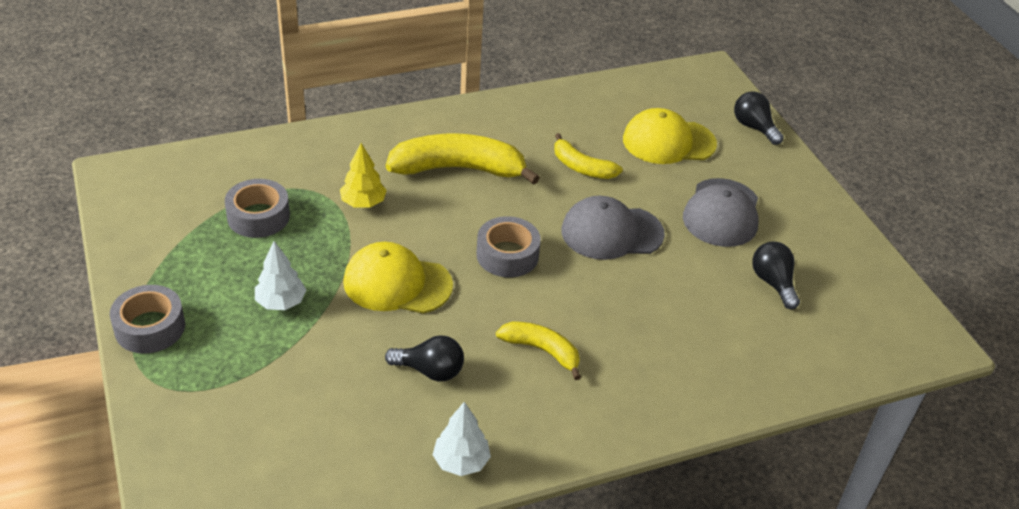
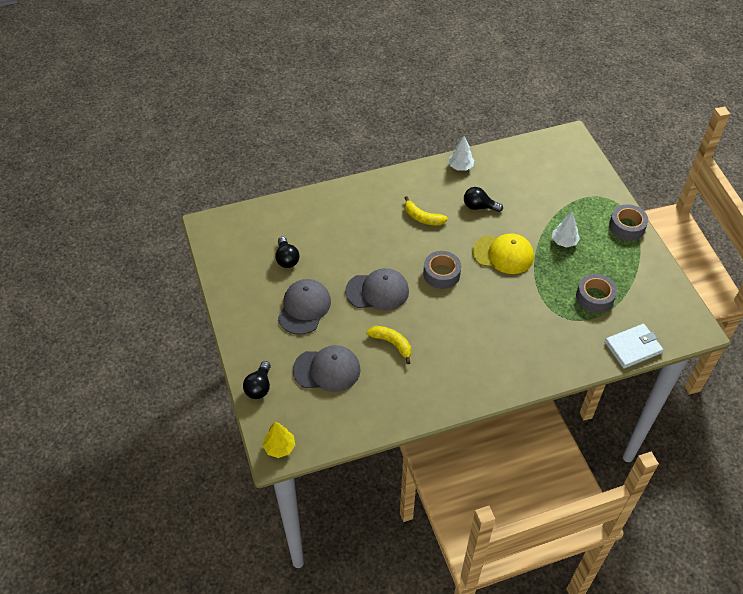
camera: 175 degrees left, 10 degrees up
yellow tree [340,143,387,208] -> yellow tree moved to [263,421,295,458]
yellow banana [386,133,540,185] -> none
yellow cap [623,108,717,164] -> grey cap [293,345,361,392]
black light bulb [734,91,784,145] -> black light bulb turned 45 degrees clockwise [243,361,271,399]
none -> white wallet [605,324,663,369]

